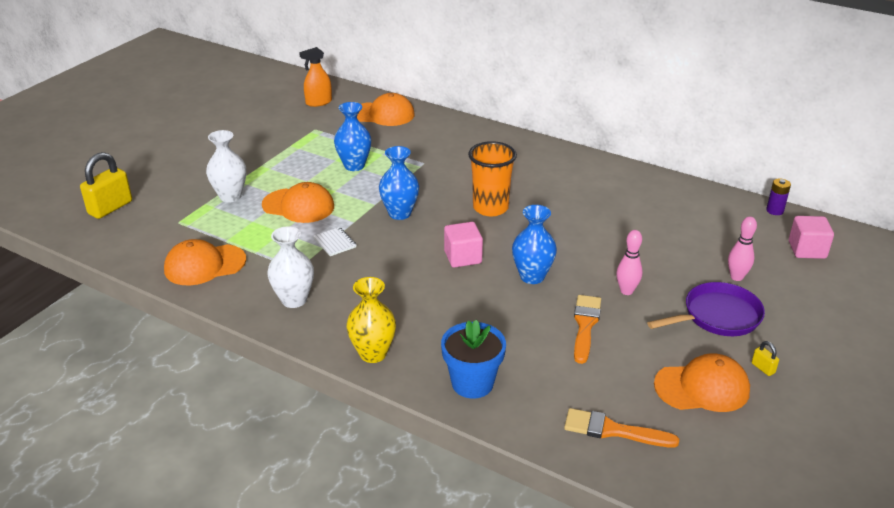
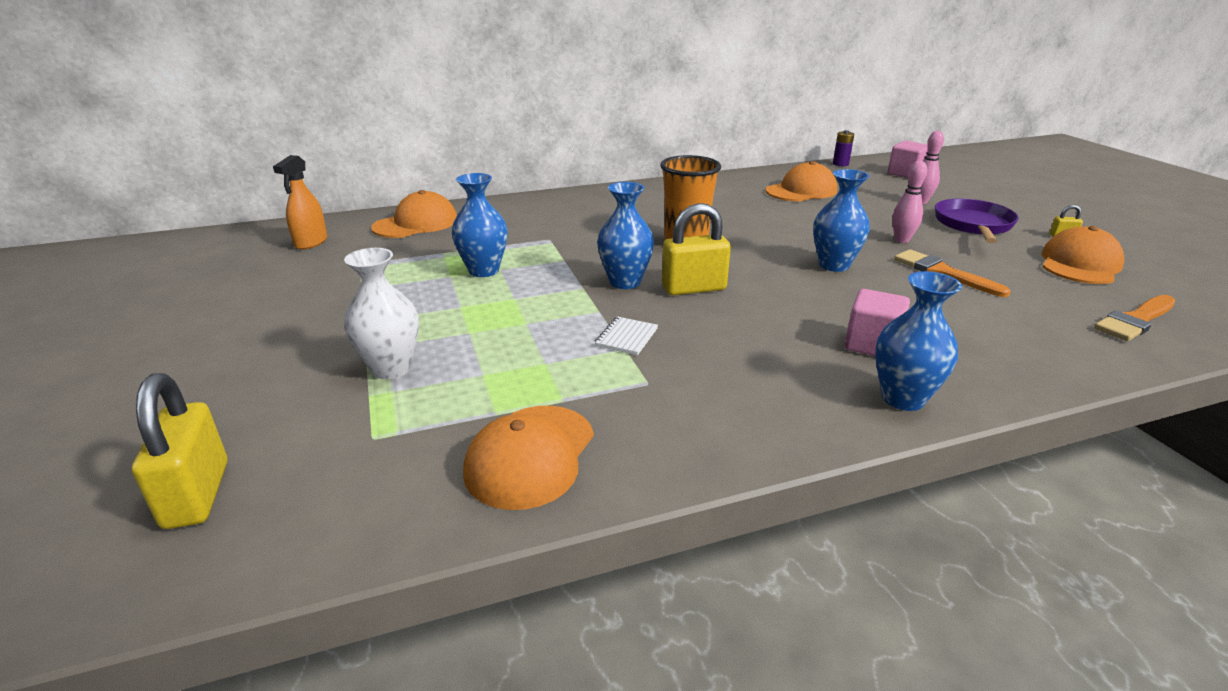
camera: 50 degrees left, 5 degrees down
orange cap [262,182,334,223] -> orange cap moved to [765,161,837,201]
white vase [267,226,314,308] -> none
white notebook [313,227,356,256] -> white notebook turned 75 degrees counterclockwise [595,316,658,355]
yellow vase [346,277,396,363] -> blue vase [875,271,962,411]
blue flower pot [441,320,506,399] -> none
pink cube [444,222,483,268] -> pink cube moved to [845,289,910,356]
none -> yellow padlock [662,203,731,295]

